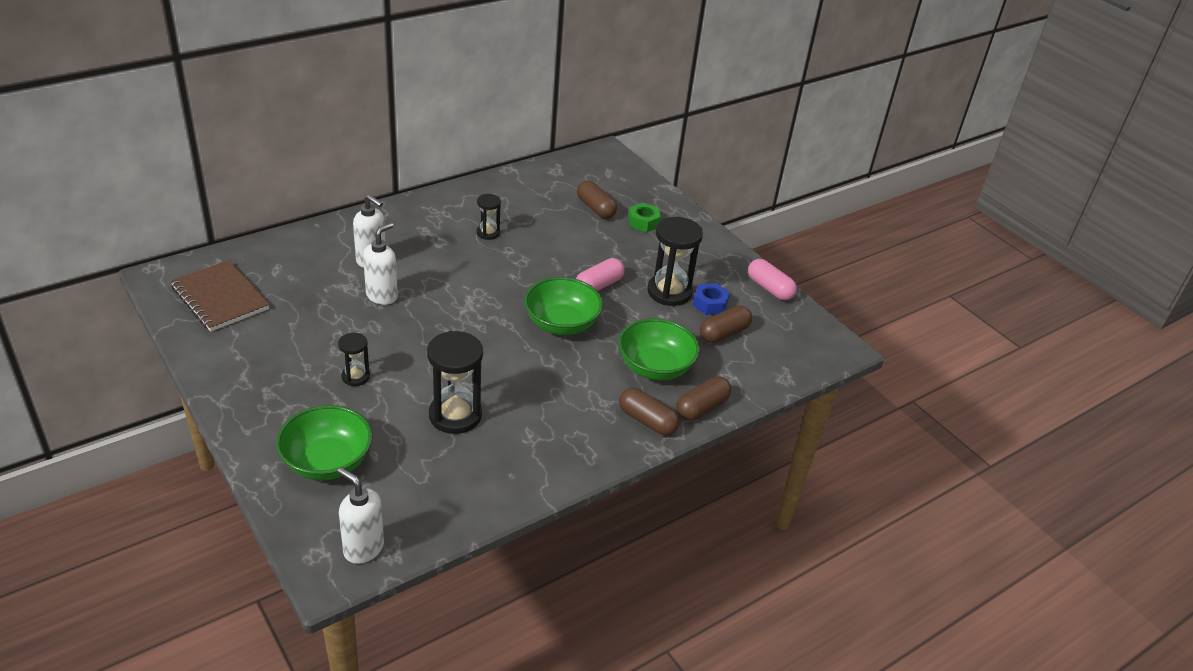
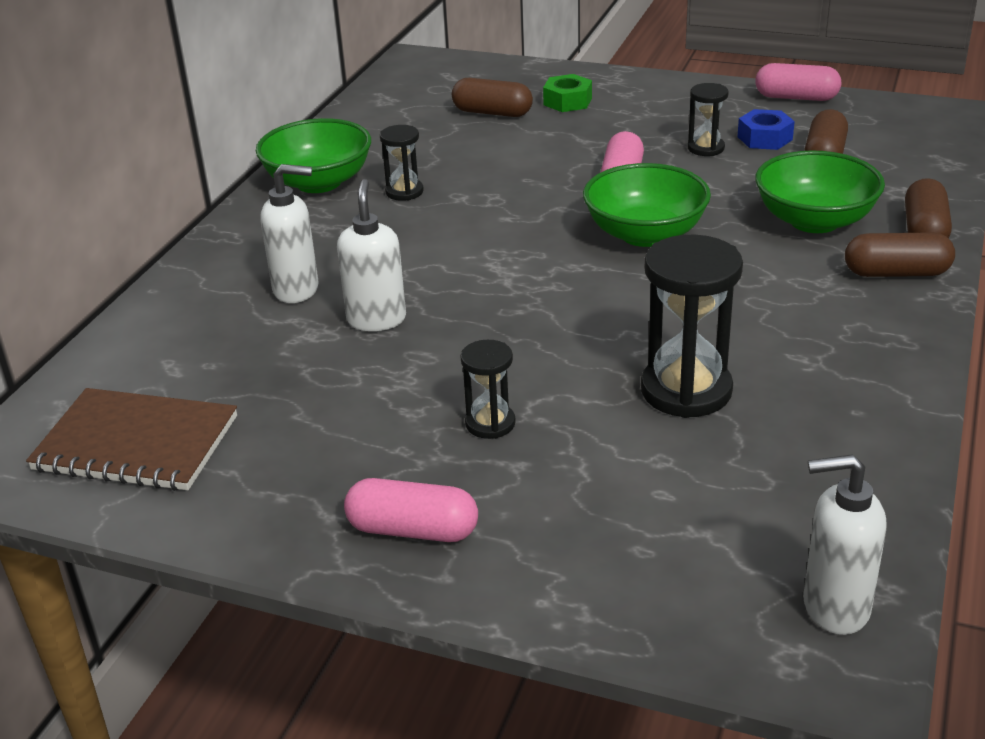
camera: 30 degrees left, 5 degrees down
green bowl [276,405,373,480] -> green bowl moved to [256,118,371,193]
black hourglass [647,217,703,306] -> black hourglass [688,83,729,156], size x0.54
none -> pink capsule [344,478,478,542]

